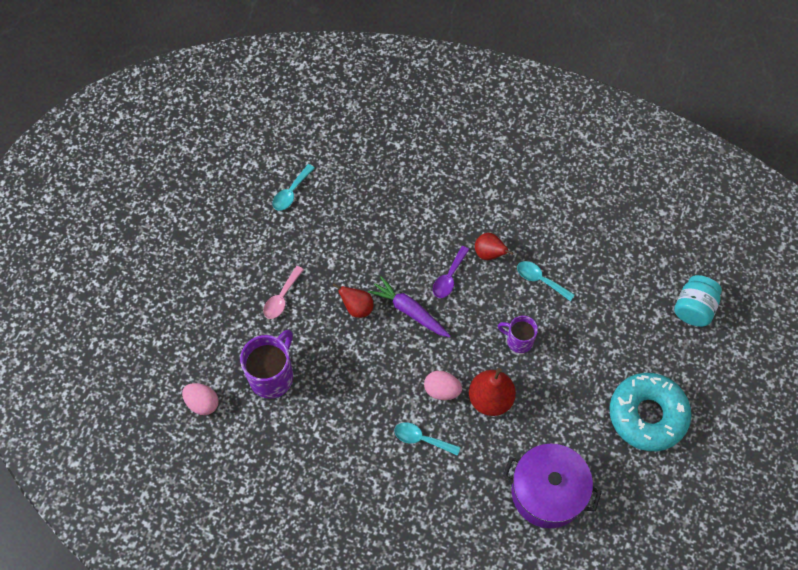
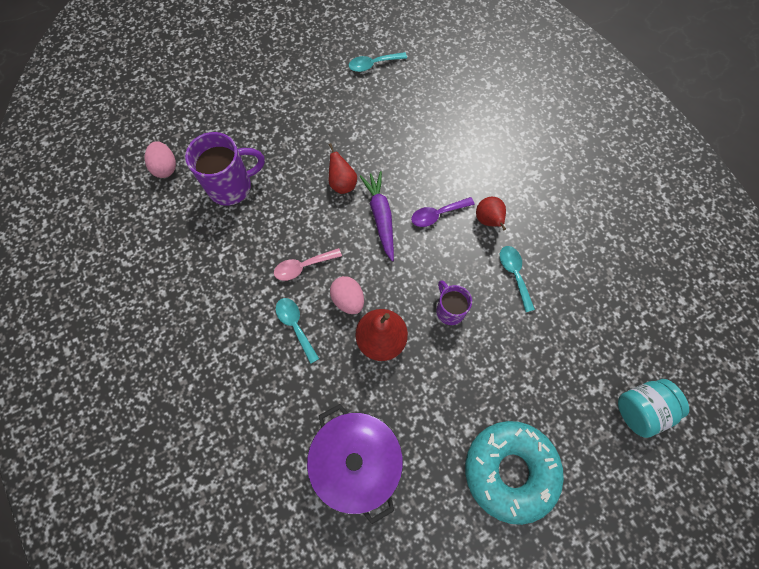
camera: 40 degrees right, 5 degrees up
pink spoon [263,266,304,319] -> pink spoon moved to [274,248,342,281]

